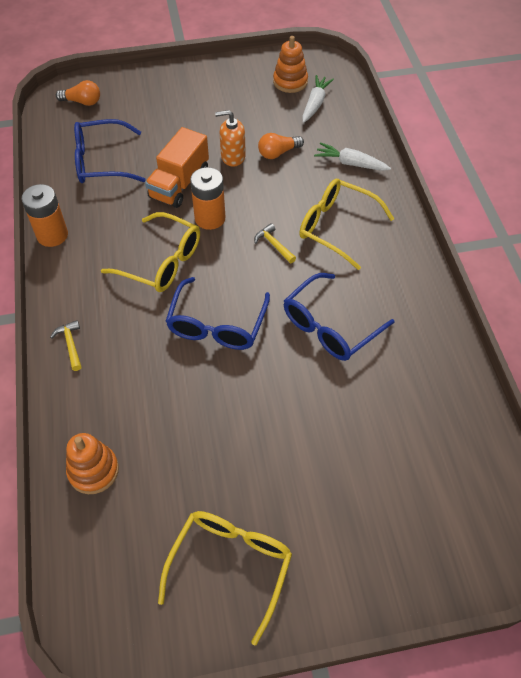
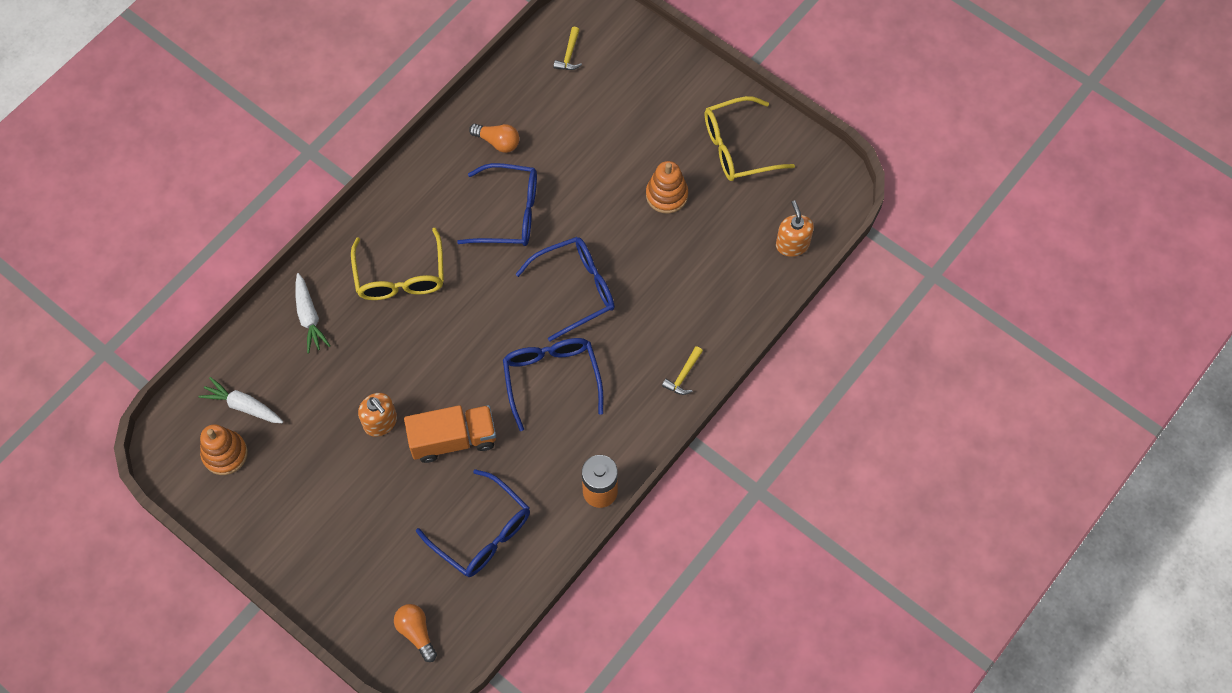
camera: 130 degrees left, 10 degrees up
orange stacking toy [66,433,119,494] -> orange stacking toy moved to [646,161,688,214]
yellow glasses [101,212,200,292] -> blue glasses [503,338,603,431]
orange battery [190,167,225,230] -> none
yellow hammer [254,223,296,263] -> yellow hammer moved to [553,27,582,70]
orange light bulb [258,133,304,159] -> orange light bulb moved to [469,124,520,153]
white carrot [302,75,334,123] -> white carrot turned 45 degrees clockwise [198,377,283,423]
none -> orange soap dispenser [776,200,814,257]

